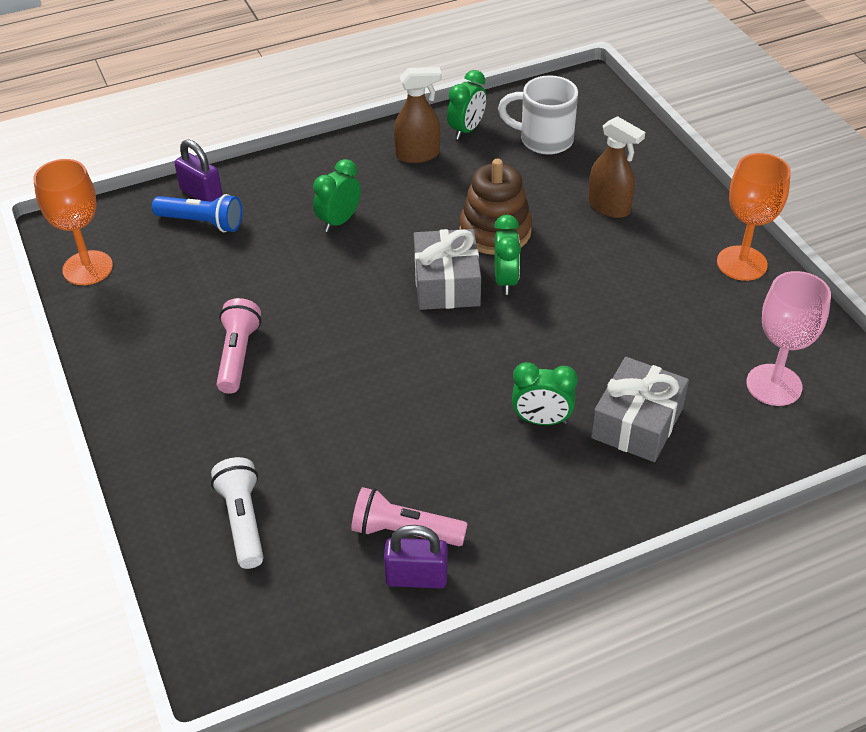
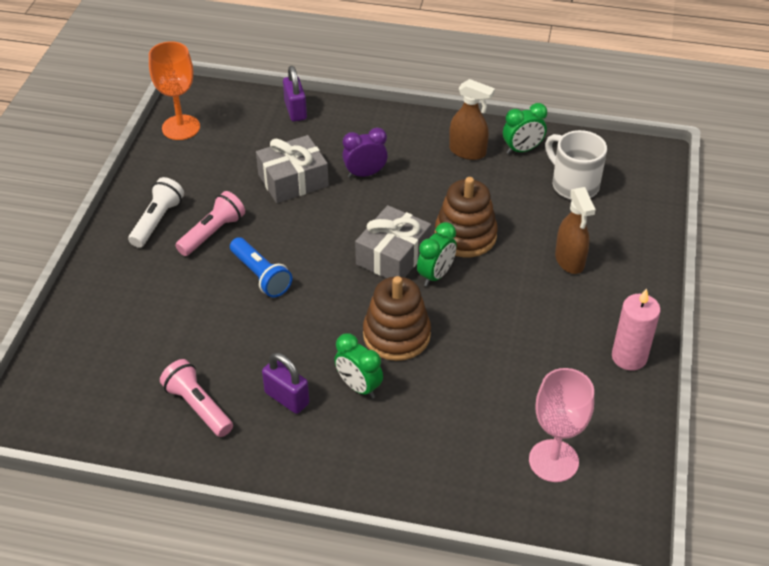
camera: 35 degrees right, 0 degrees up
blue flashlight [152,194,242,232] -> blue flashlight moved to [230,237,292,297]
white flashlight [211,457,264,569] -> white flashlight moved to [128,177,184,248]
green clock [313,159,361,232] -> purple clock [342,128,388,178]
purple padlock [384,525,448,589] -> purple padlock moved to [262,353,309,414]
grey gift [591,357,689,462] -> grey gift moved to [256,135,329,203]
orange goblet [717,153,791,281] -> pink candle [612,288,661,371]
none -> brown stacking toy [363,276,431,361]

